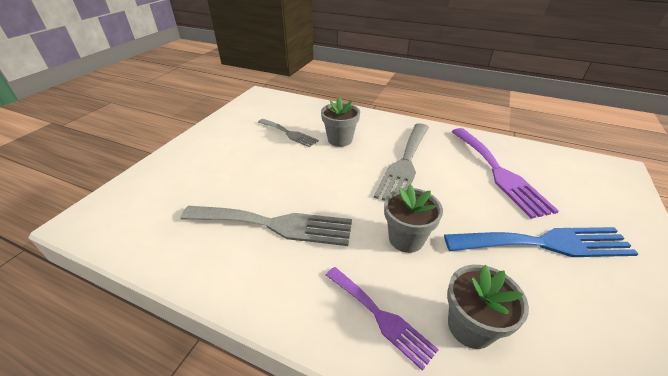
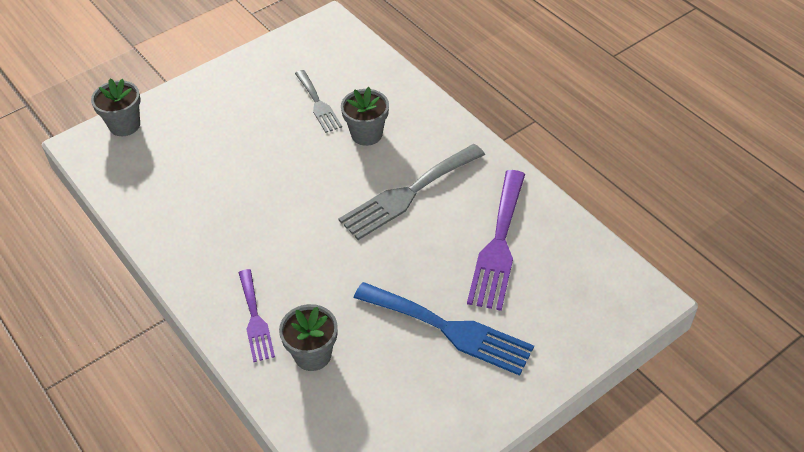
camera: 30 degrees right, 10 degrees up
grey fork [180,206,352,246] -> none
grey flower pot [384,184,443,253] -> grey flower pot moved to [91,78,141,136]

